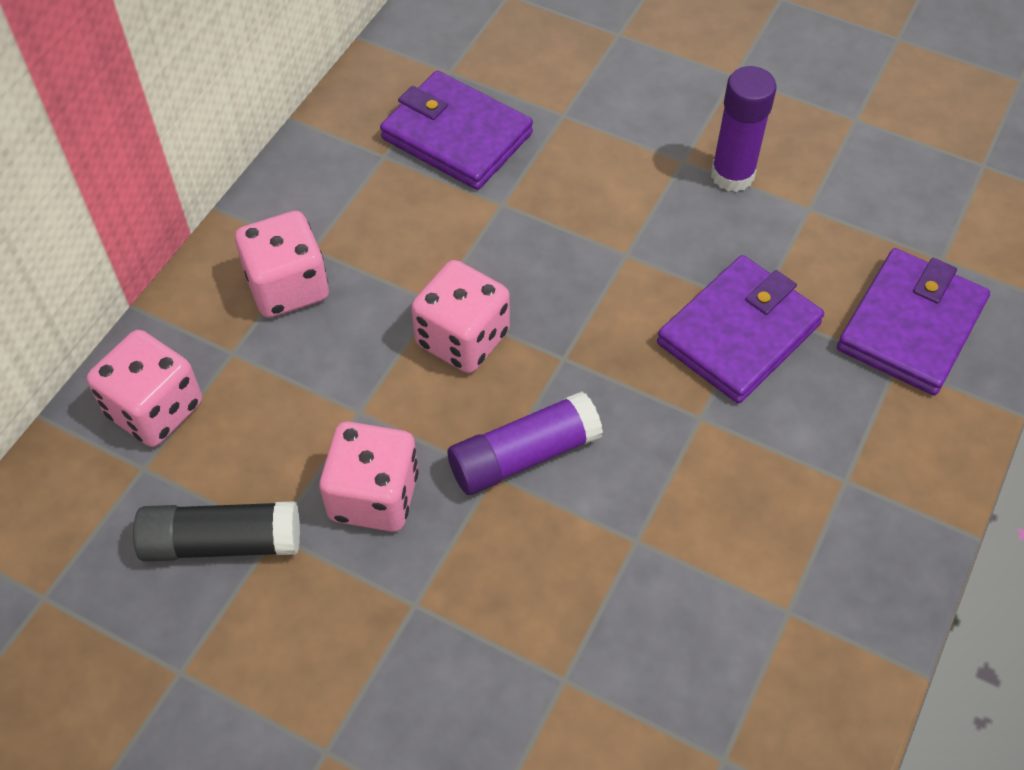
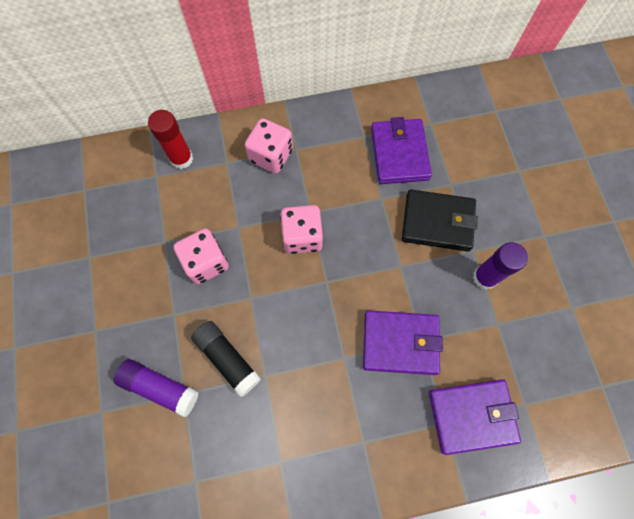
camera: 50 degrees right, 15 degrees up
pink dice [87,330,202,447] -> red glue stick [148,110,193,169]
black glue stick [133,501,300,562] -> black glue stick moved to [191,321,261,397]
purple glue stick [447,391,603,495] -> purple glue stick moved to [114,359,199,418]
none -> black wallet [402,189,478,251]

